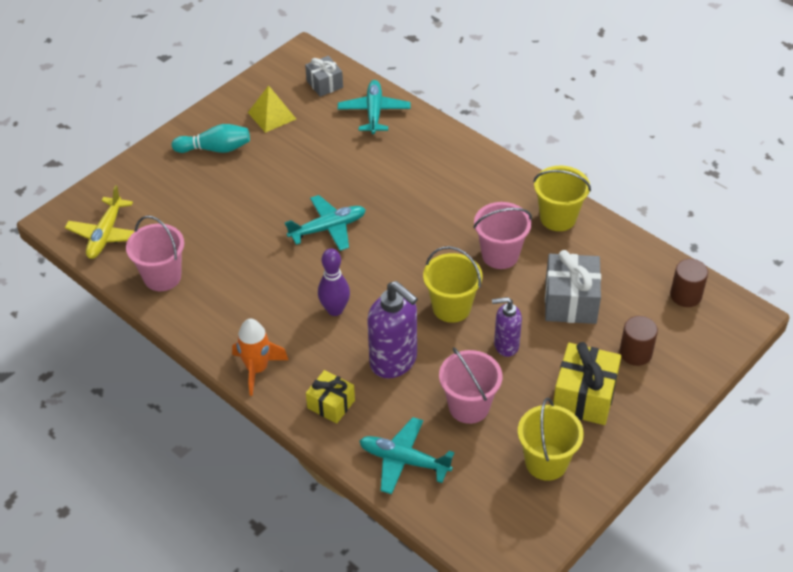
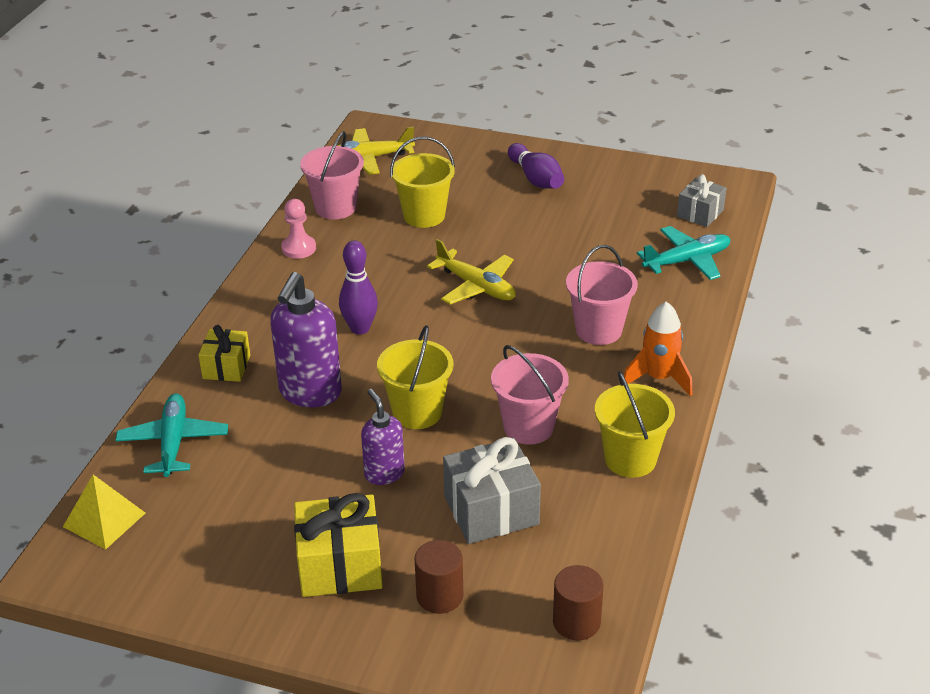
camera: 65 degrees right, 10 degrees down
turquoise bowling pin [172,124,250,153] -> purple bowling pin [508,143,564,189]
orange rocket [232,319,288,396] -> orange rocket moved to [624,302,692,397]
yellow pyramid [248,85,296,133] -> yellow pyramid moved to [63,475,145,550]
turquoise plane [285,195,366,251] -> yellow plane [427,239,516,304]
pink bucket [439,347,502,424] -> pink bucket moved to [566,245,638,345]
yellow bucket [518,398,584,481] -> yellow bucket moved to [390,137,455,228]
none -> pink pawn [281,199,316,259]

